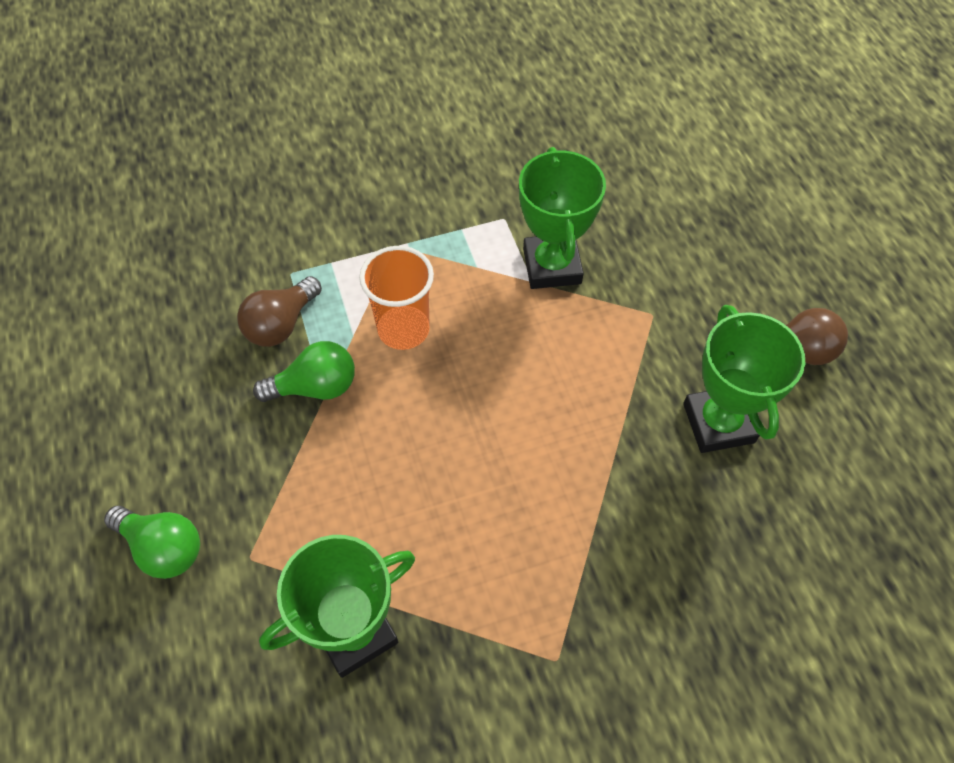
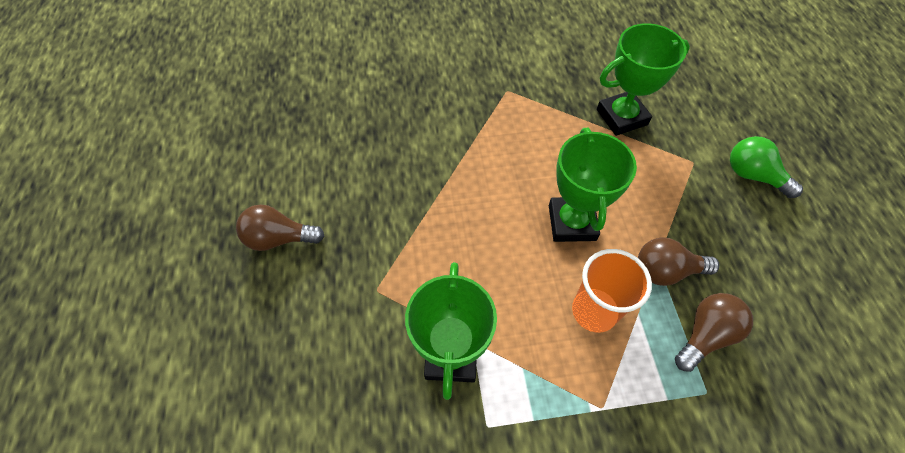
camera: 170 degrees left, 0 degrees up
green light bulb [253,341,355,402] -> brown light bulb [638,237,719,286]
green trophy [683,305,805,453] -> green trophy moved to [549,128,637,242]

